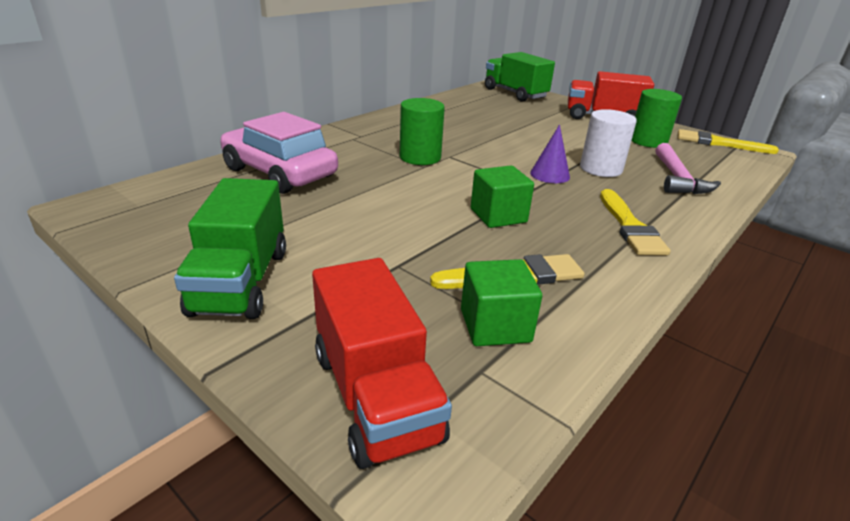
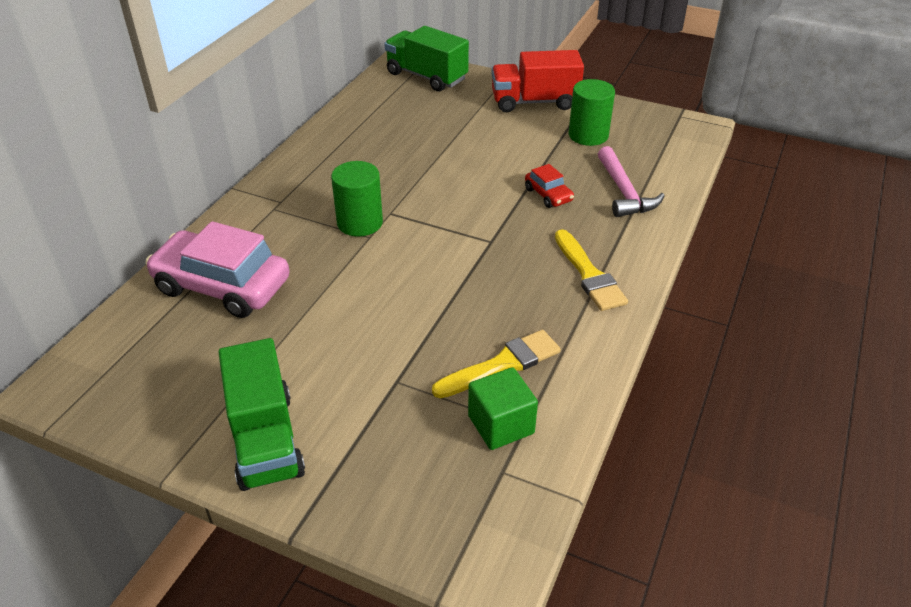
camera: 15 degrees left, 10 degrees up
red truck [312,258,452,469] -> none
green cube [471,166,534,228] -> none
purple cone [530,124,570,183] -> none
white cylinder [580,109,637,177] -> red car [525,164,574,208]
yellow brush [678,129,779,154] -> none

